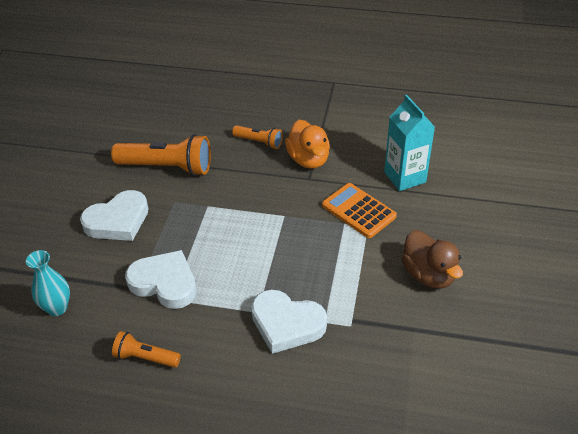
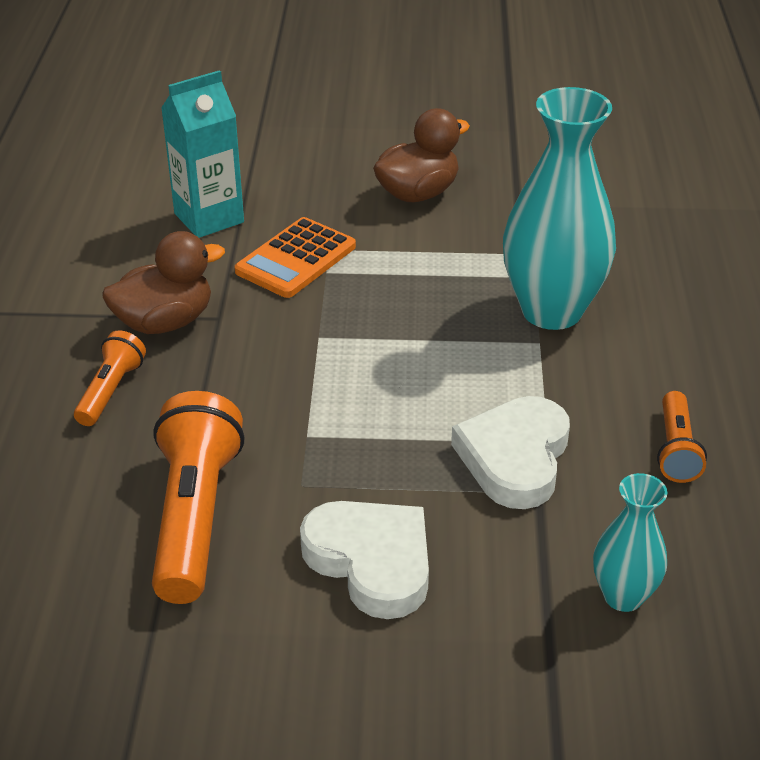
camera: 100 degrees left, 5 degrees down
white heart [251,290,327,354] -> turquoise vase [503,87,616,330]
orange duck [285,120,330,169] -> brown duck [102,231,225,334]

